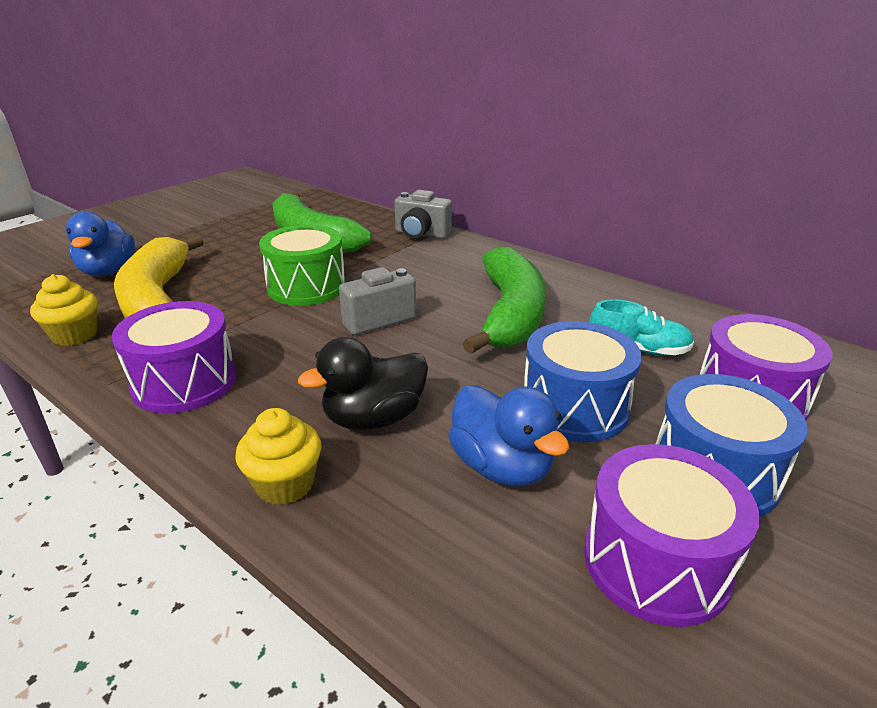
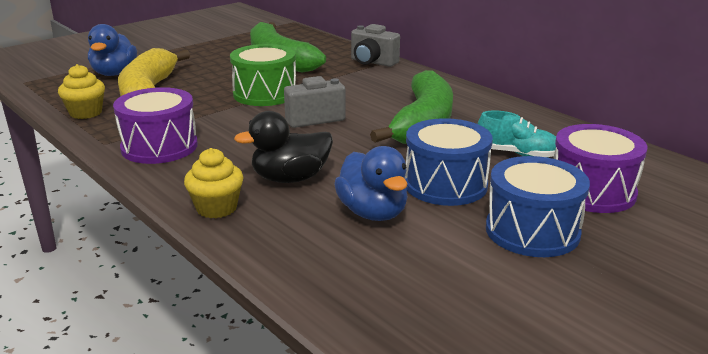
camera: 10 degrees right, 5 degrees down
purple drum [584,444,760,627] -> none

